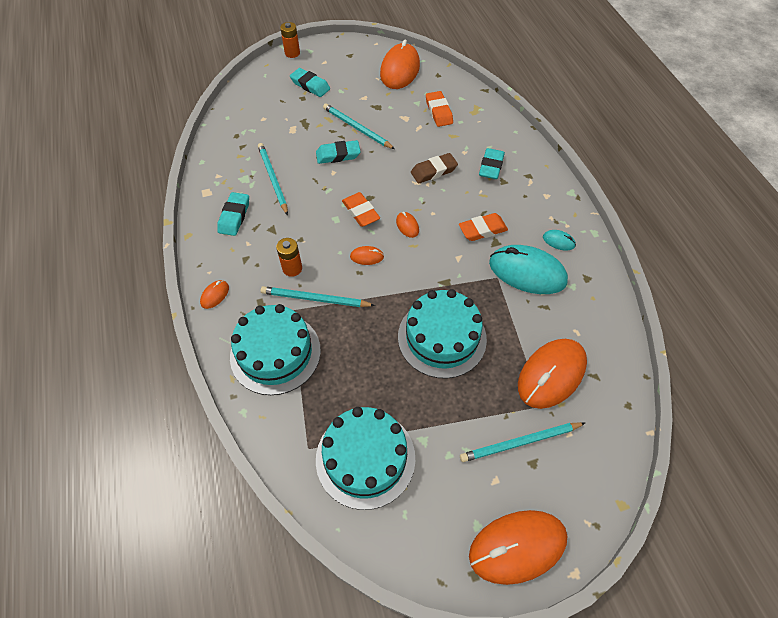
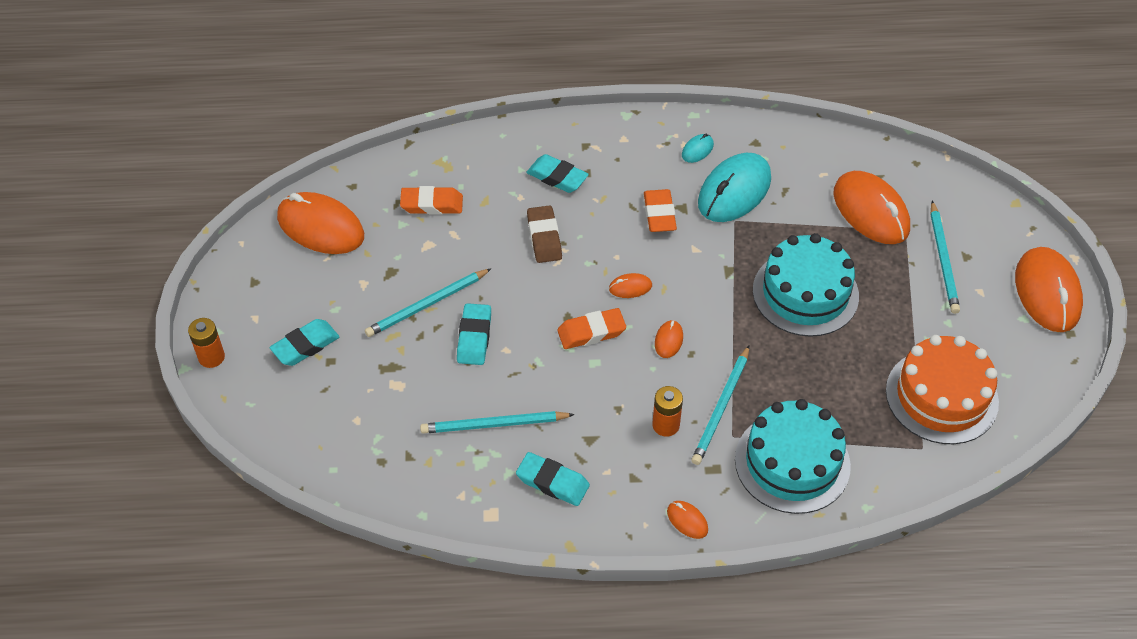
camera: 75 degrees left, 5 degrees down
turquoise cake [316,407,415,510] -> orange cake [886,335,999,444]

